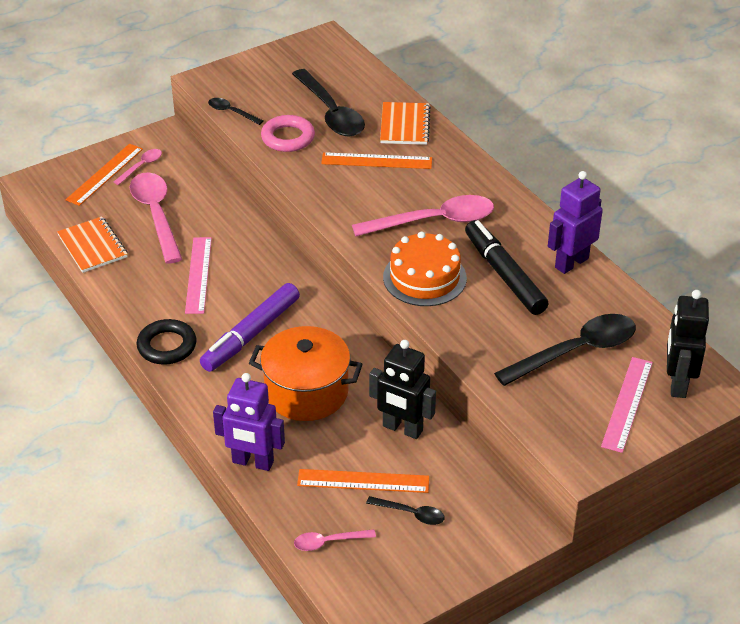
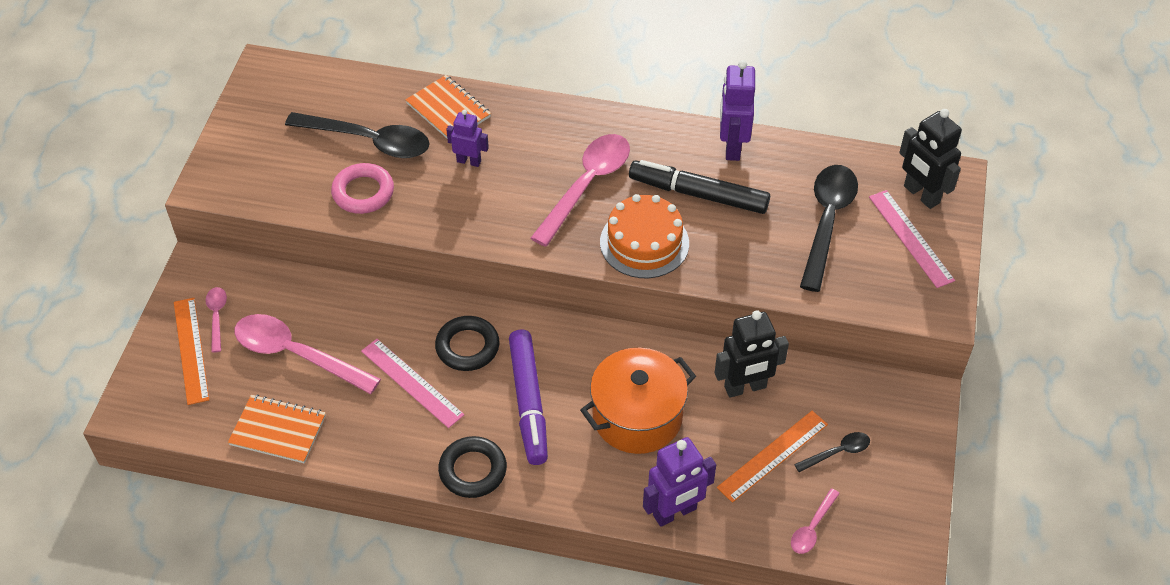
camera: 45 degrees left, 10 degrees up
black spoon [208,98,263,125] -> none
orange ruler [321,152,432,169] -> purple robot [446,109,489,167]
none -> black ring [435,316,499,371]

